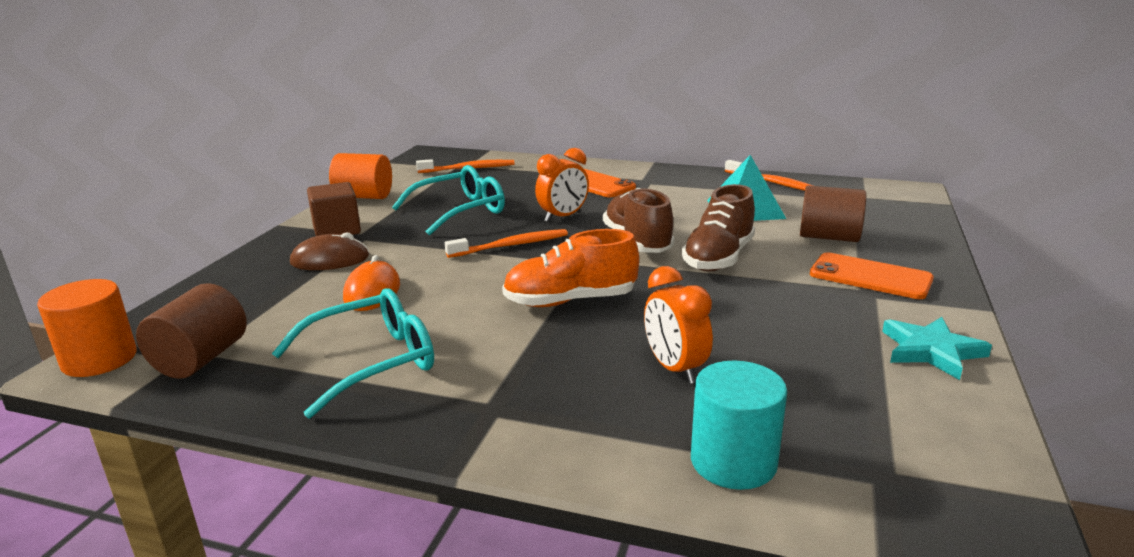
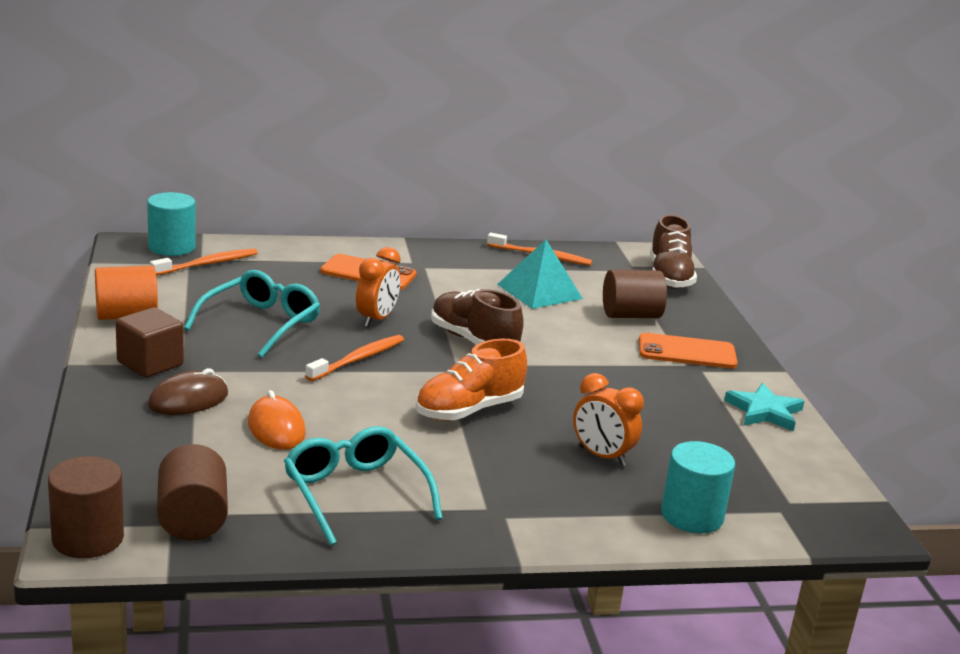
camera: 30 degrees left, 0 degrees up
orange cylinder [37,279,137,377] -> brown cylinder [48,456,124,558]
turquoise glasses [272,288,434,419] -> turquoise glasses turned 60 degrees counterclockwise [284,426,443,546]
brown shoe [682,184,755,272] -> brown shoe moved to [650,215,697,289]
none -> turquoise cylinder [147,192,196,256]

